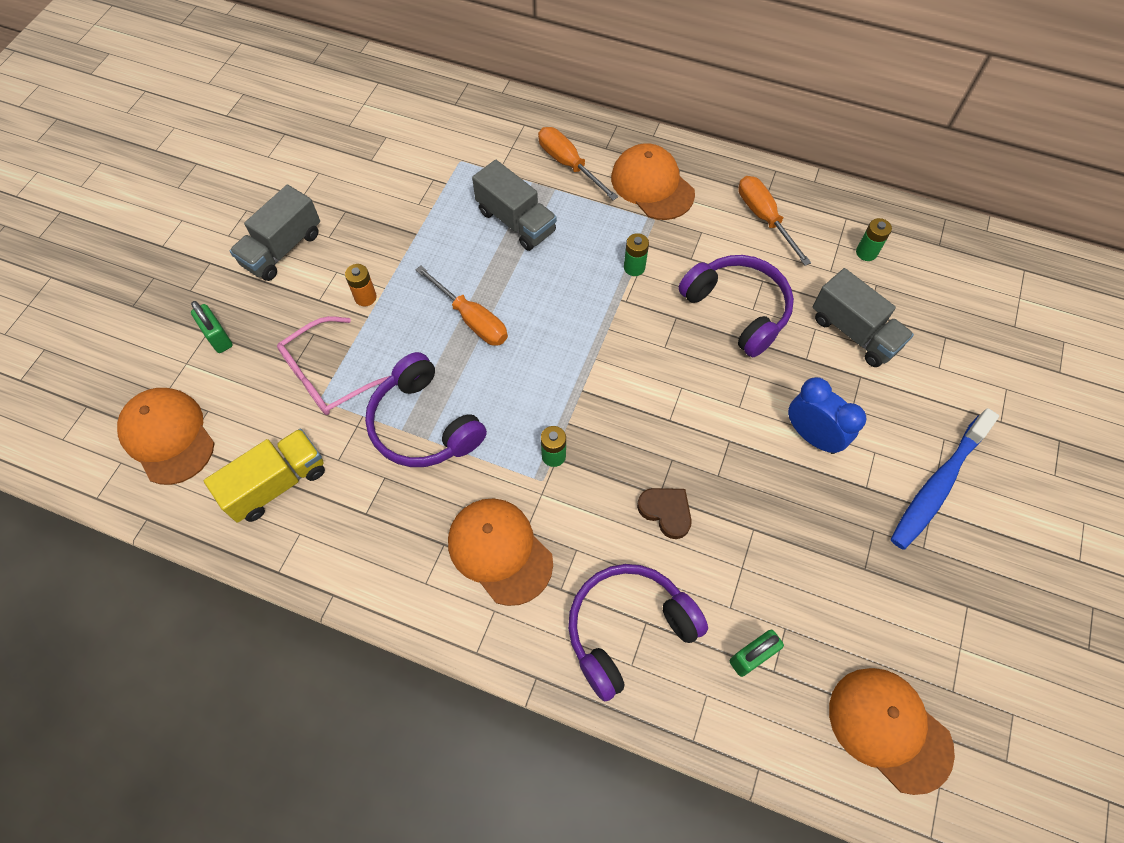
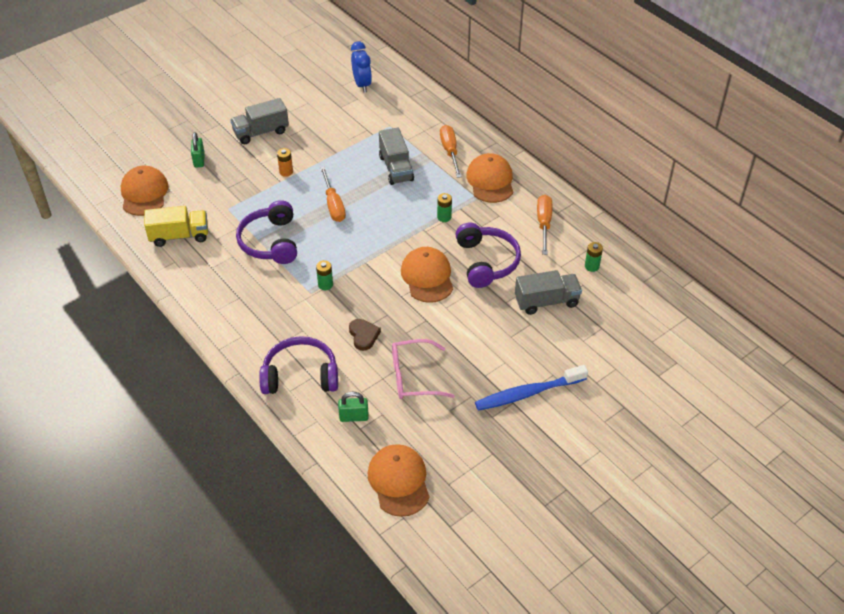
camera: 30 degrees right, 15 degrees down
pink glasses [277,316,390,415] -> pink glasses moved to [392,339,454,399]
orange cap [448,498,553,606] -> orange cap moved to [401,247,453,303]
blue clock [788,377,866,454] -> blue clock moved to [351,41,372,93]
grey truck [813,268,914,367] -> grey truck turned 90 degrees counterclockwise [515,270,582,315]

